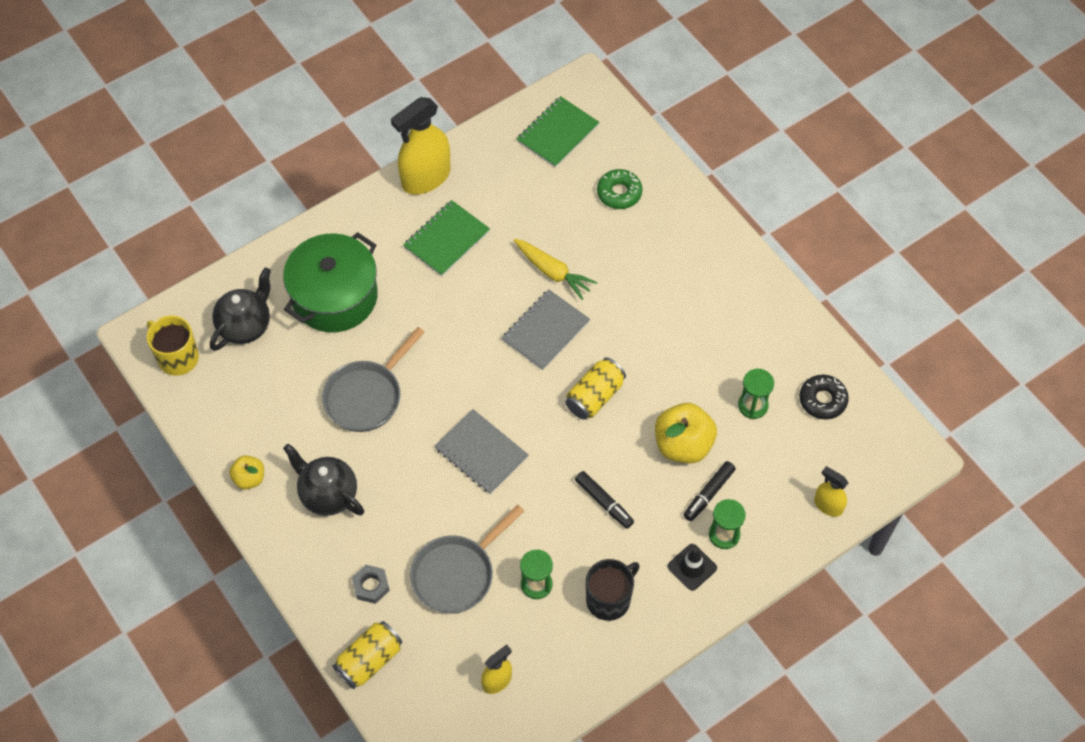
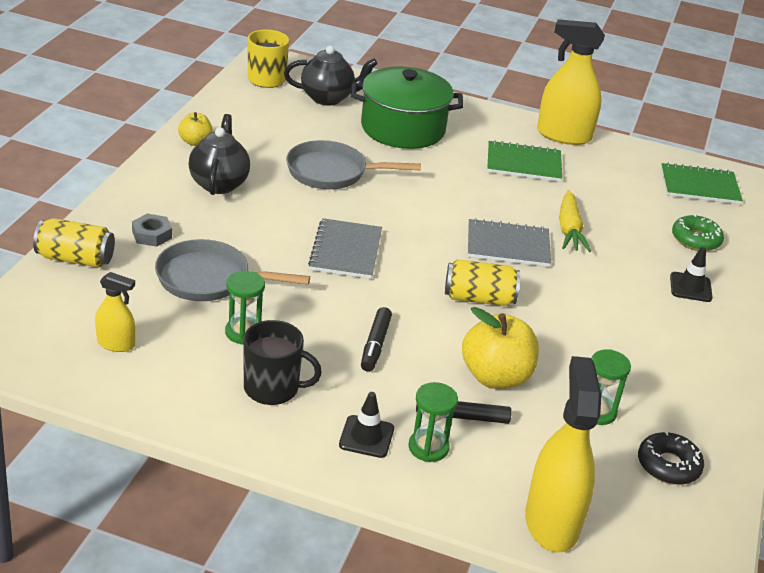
camera: 50 degrees right, 25 degrees down
yellow spray bottle [814,466,848,517] -> yellow spray bottle [525,356,602,553], size x1.93
none -> black traffic cone [670,247,713,302]

